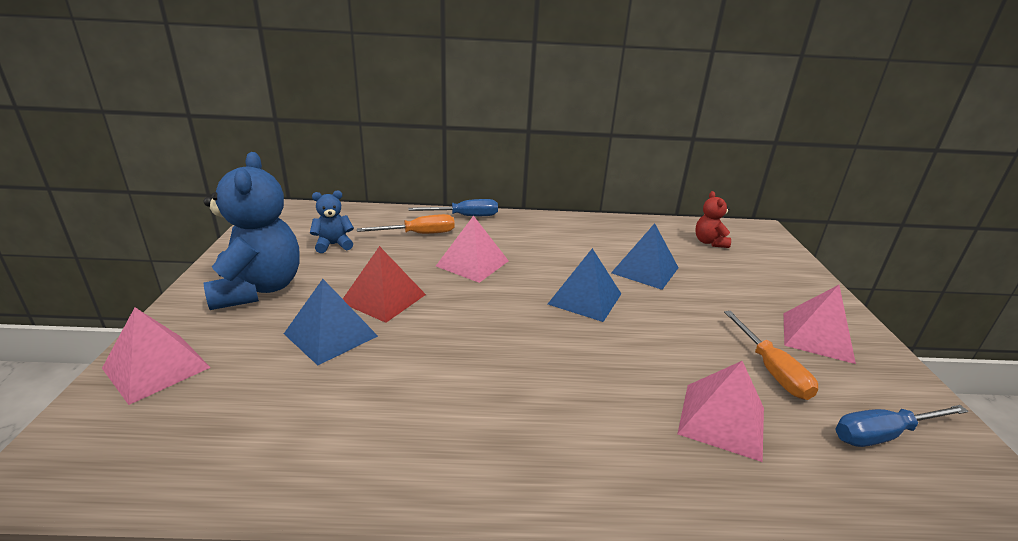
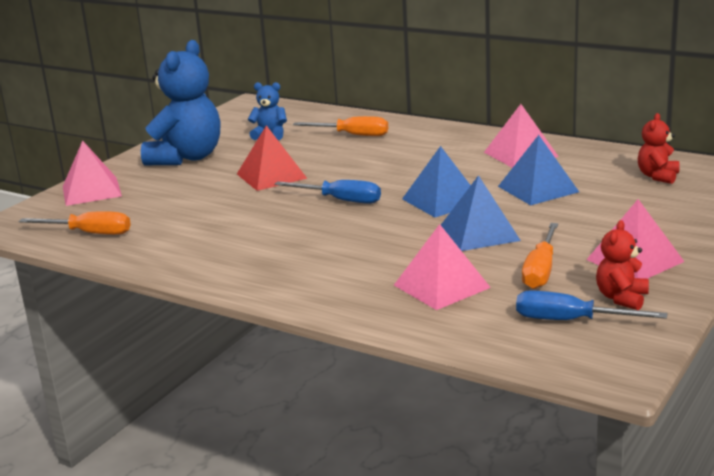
camera: 35 degrees right, 5 degrees down
blue pyramid [284,279,378,365] -> blue pyramid moved to [441,175,521,251]
blue screwdriver [408,199,498,216] -> blue screwdriver moved to [274,180,381,204]
pink pyramid [436,215,509,283] -> pink pyramid moved to [484,104,559,168]
none -> orange screwdriver [19,211,131,235]
none -> red teddy bear [596,220,649,310]

